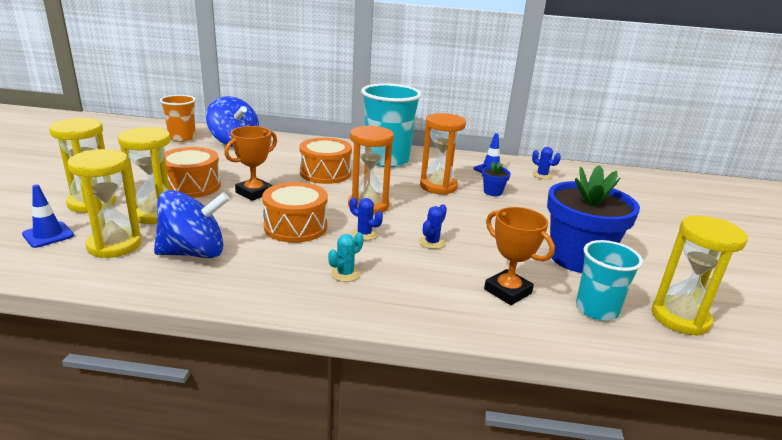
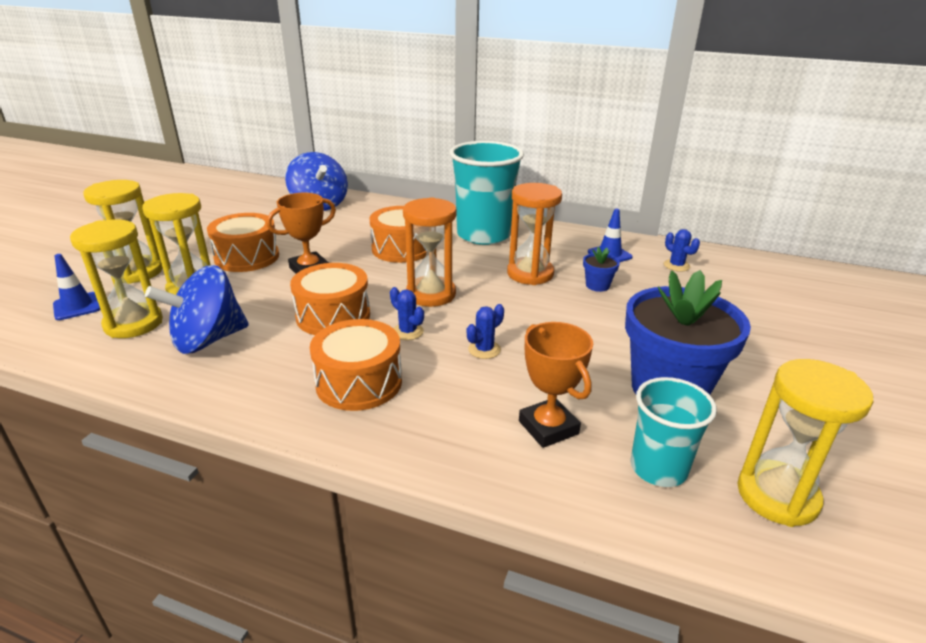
camera: 15 degrees right, 5 degrees up
blue spinning top [154,190,230,258] -> blue spinning top turned 150 degrees clockwise [145,265,249,354]
orange cup [160,95,196,142] -> none
turquoise cactus [328,232,364,282] -> orange drum [310,319,402,411]

